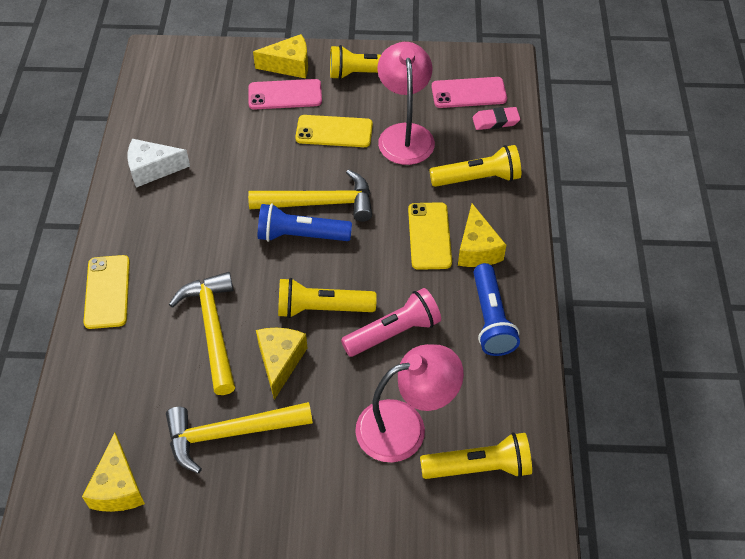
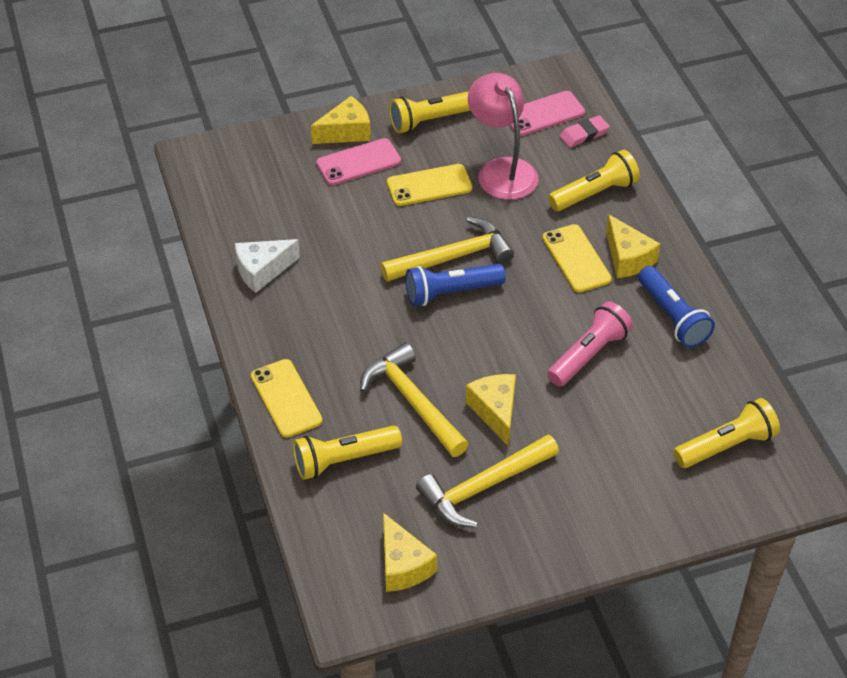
camera: 20 degrees left, 5 degrees down
yellow flashlight [278,278,377,318] -> yellow flashlight moved to [293,425,402,480]
pink lamp [355,344,464,462] -> none

